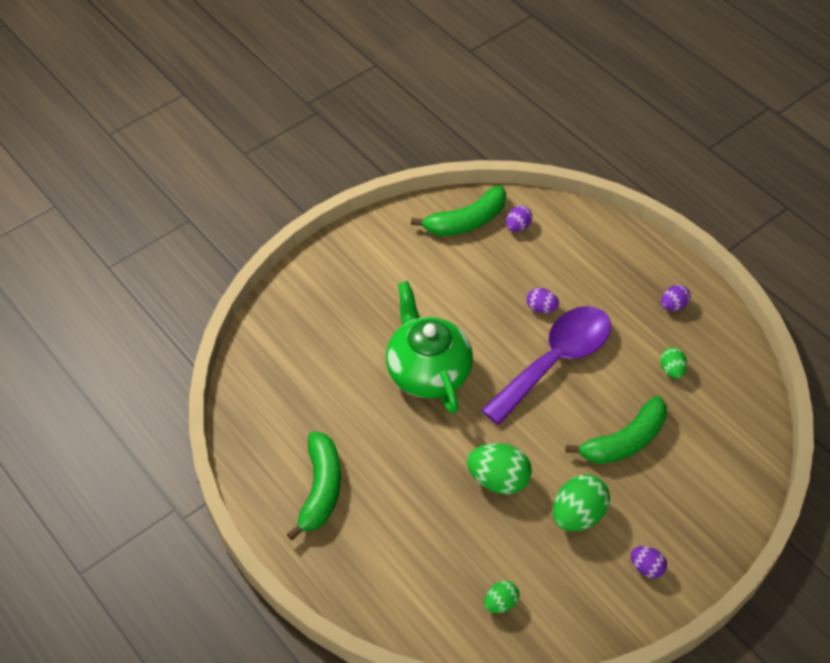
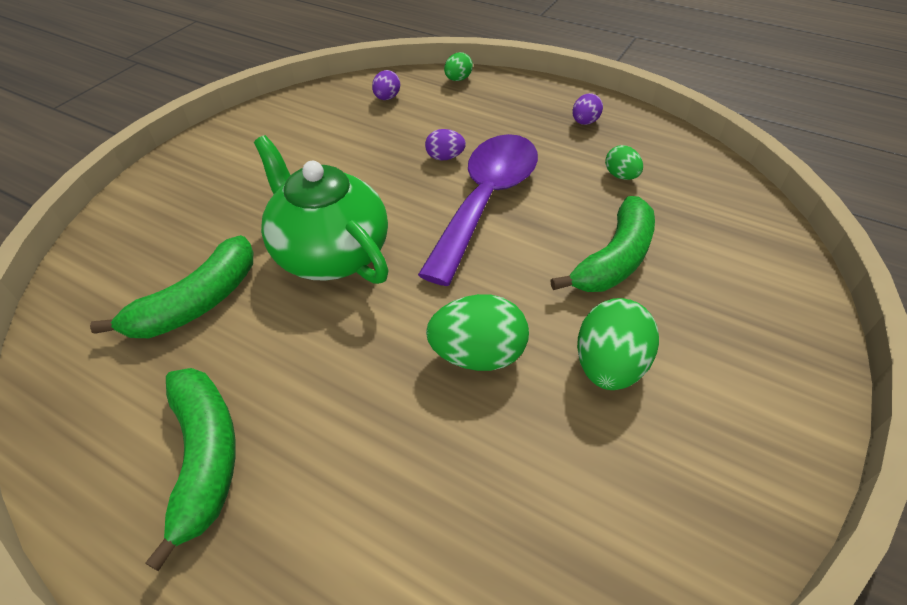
camera: 20 degrees left, 5 degrees down
green banana [411,185,506,236] -> green banana moved to [90,235,253,338]
green egg [484,581,519,613] -> green egg moved to [444,52,473,81]
purple egg [631,546,667,578] -> none

